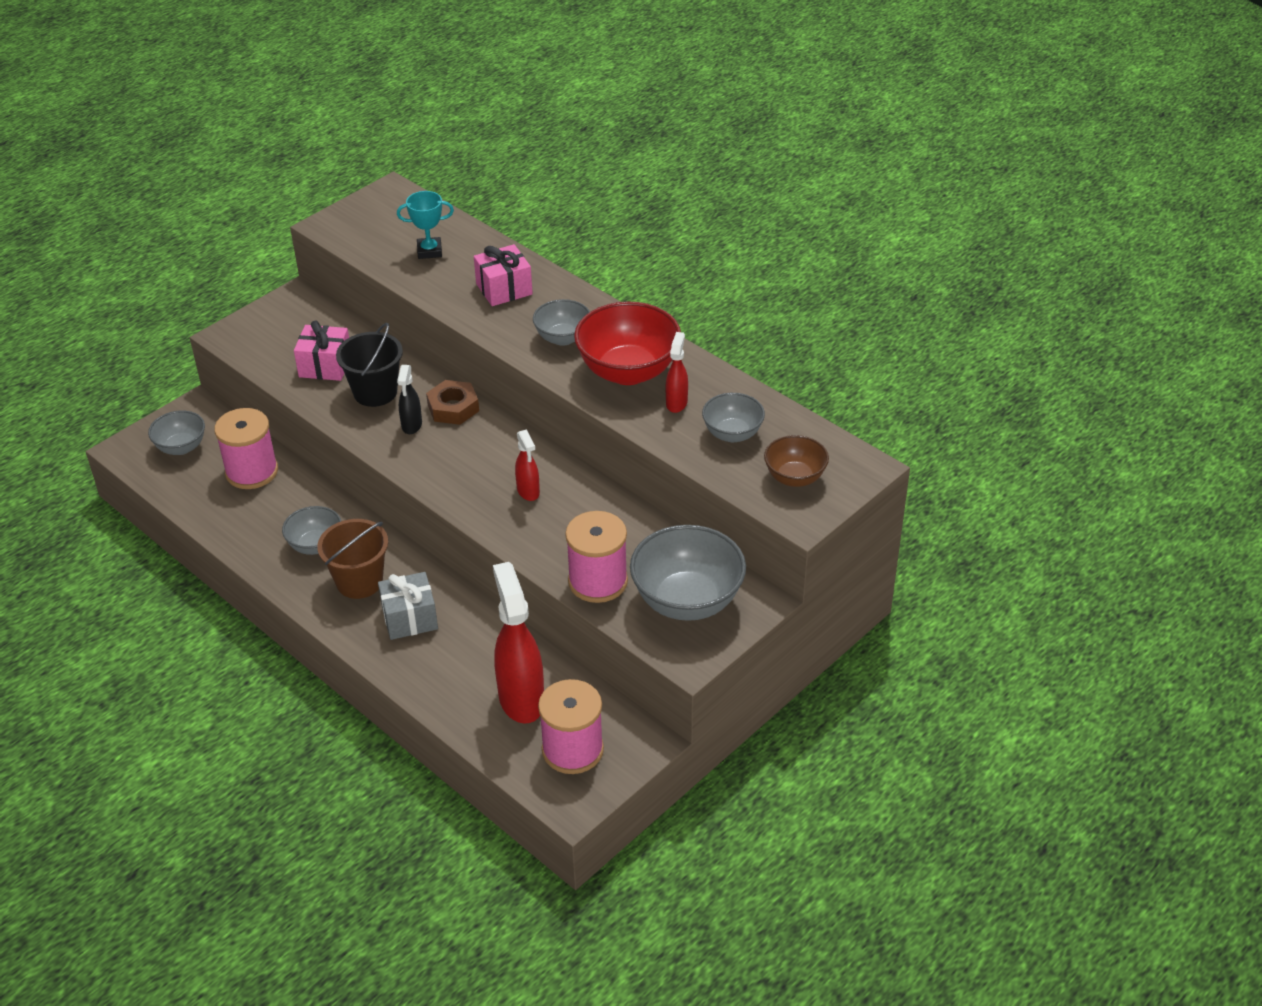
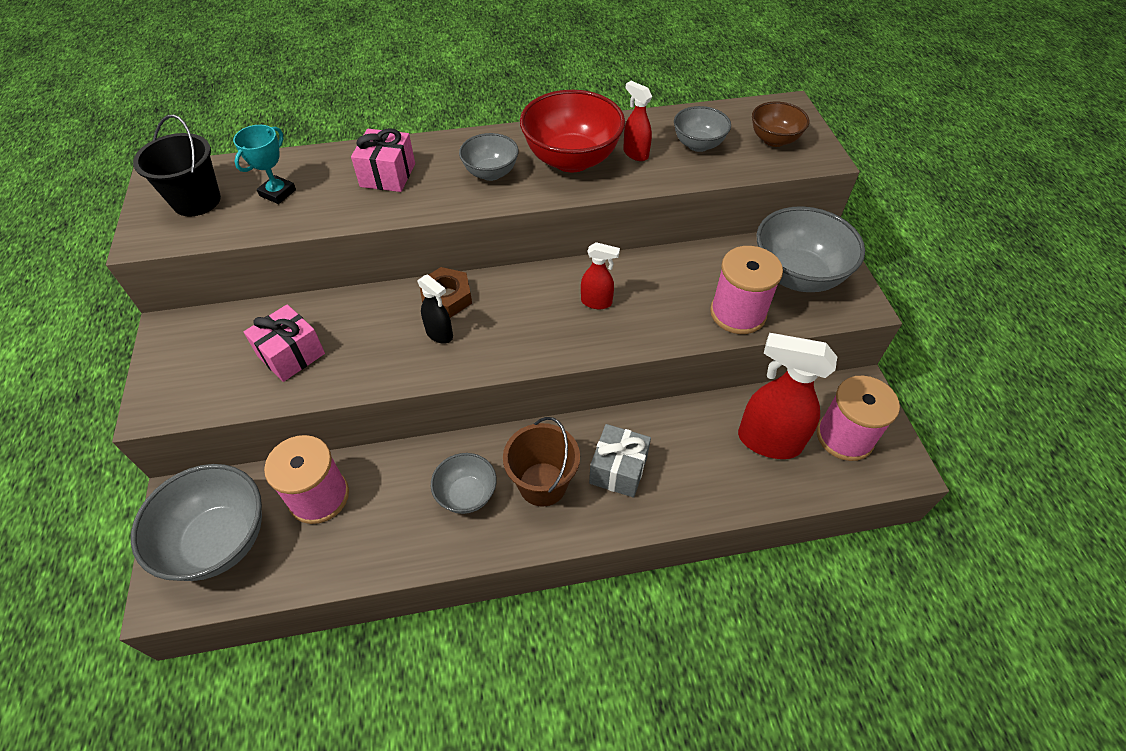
camera: 55 degrees left, 10 degrees up
grey bowl [148,410,205,455] -> grey bowl [131,464,262,581], size x1.76
black bucket [336,323,403,407] -> black bucket moved to [133,114,221,216]

